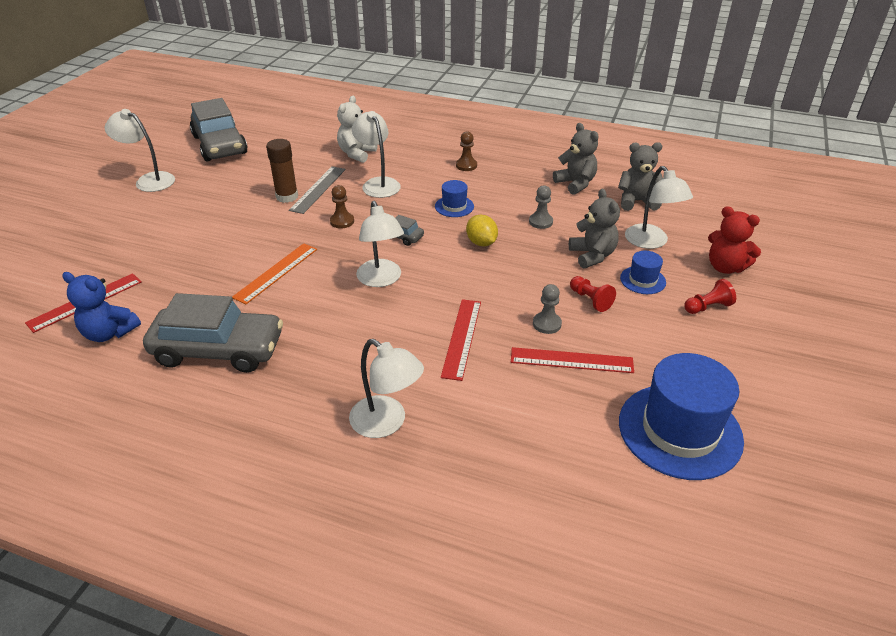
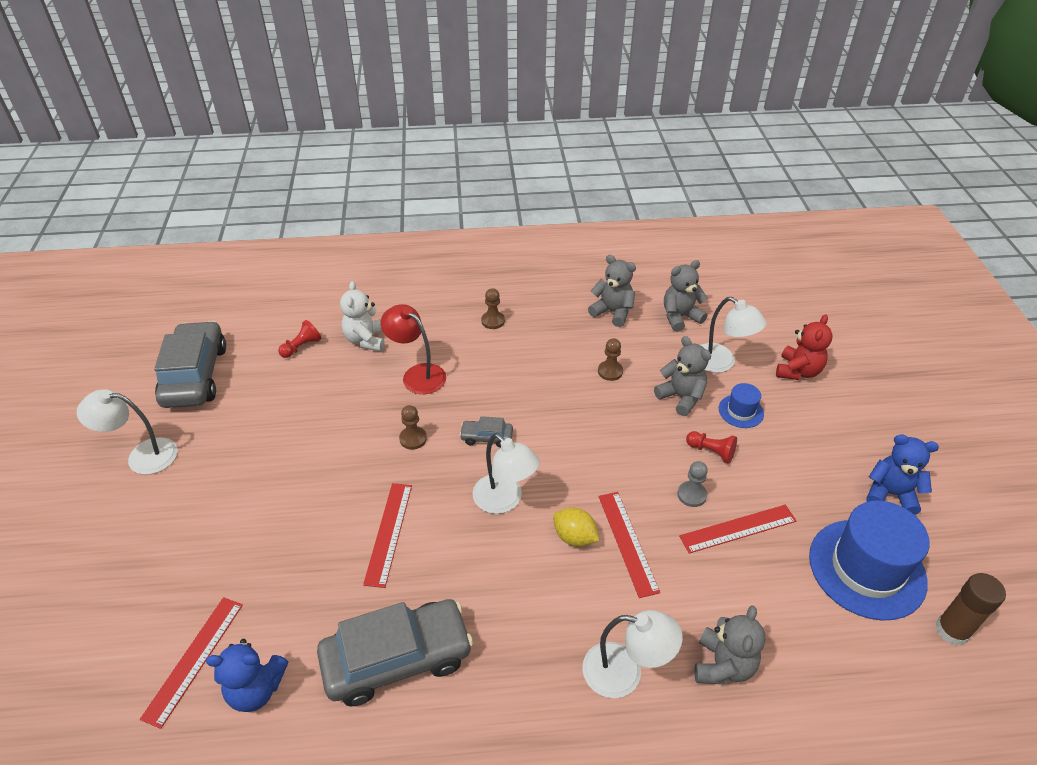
camera: 25 degrees left, 5 degrees up
grey car [190,98,248,161] -> grey car turned 135 degrees counterclockwise [154,321,226,408]
orange ruler [232,243,317,304] -> red ruler [363,483,412,588]
brown glue stick [266,139,298,203] -> brown glue stick moved to [935,573,1006,646]
grey ruler [289,166,346,214] -> none
white lamp [352,111,401,198] -> red lamp [381,304,446,394]
blue hat [435,180,474,217] -> none
yellow lemon [466,215,498,247] -> yellow lemon moved to [553,507,599,547]
grey pawn [529,185,553,229] -> brown pawn [598,338,623,381]
red pawn [684,279,736,314] -> red pawn moved to [278,320,321,358]
red teddy bear [708,206,761,274] -> red teddy bear turned 75 degrees counterclockwise [776,314,832,380]
none -> grey teddy bear [694,605,765,685]
none -> blue teddy bear [867,434,939,515]

